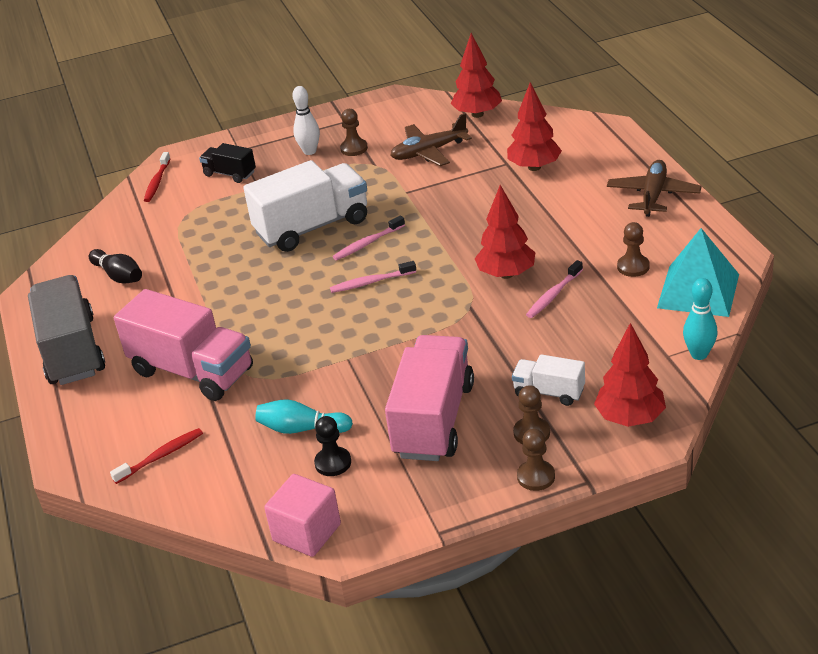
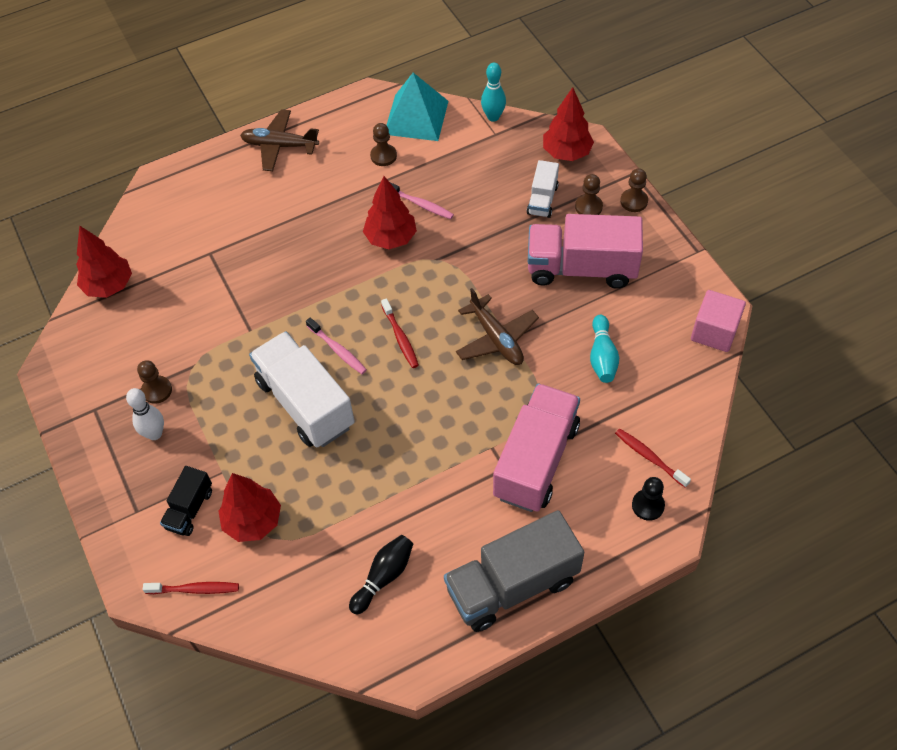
camera: 100 degrees left, 20 degrees up
black pawn [314,416,351,476] -> black pawn moved to [632,477,665,521]
pink toothbrush [330,261,416,293] -> red toothbrush [381,298,419,368]
brown plane [390,113,472,166] -> brown plane moved to [456,288,539,365]
red tree [507,82,562,171] -> red tree moved to [218,473,281,542]

